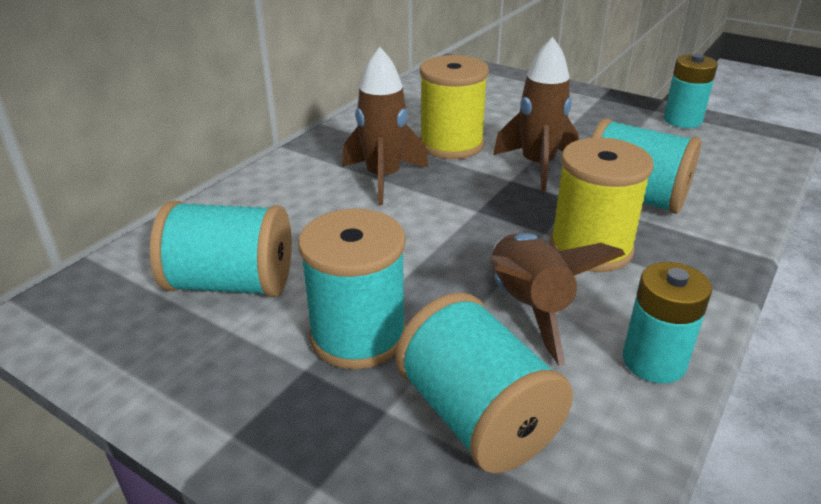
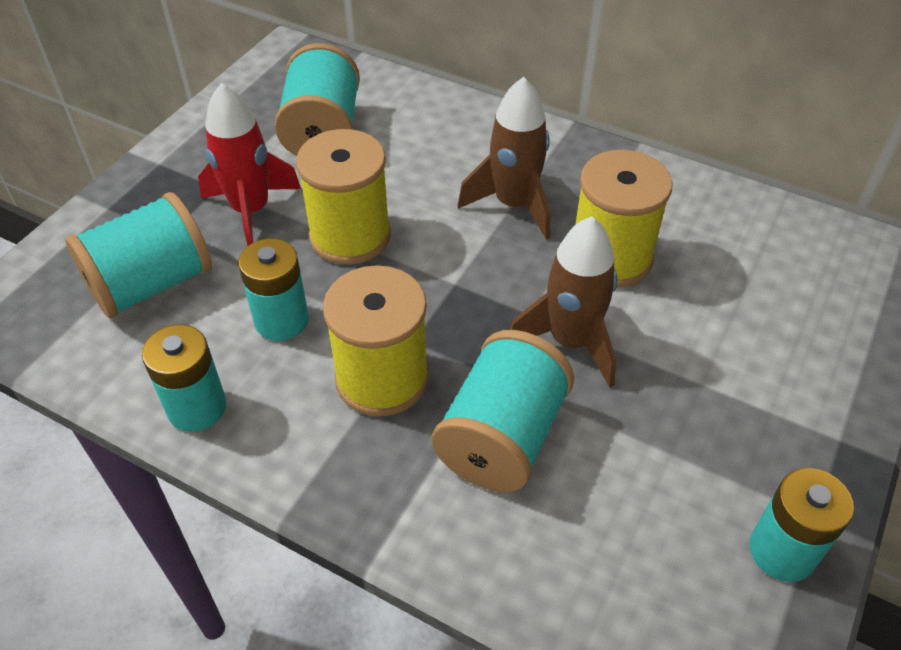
camera: 85 degrees right, 15 degrees up
turquoise spool [298,209,406,369] -> red rocket [198,83,301,246]
brown rocket [488,233,626,366] -> turquoise battery [238,238,309,341]
none -> yellow spool [296,129,391,265]

